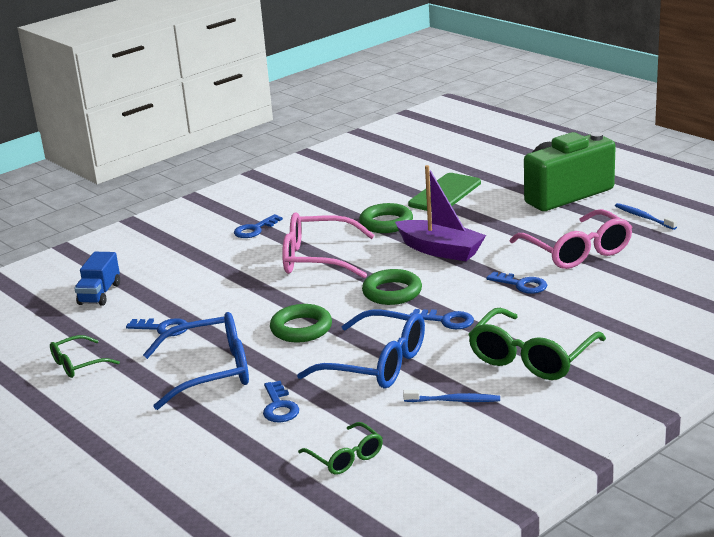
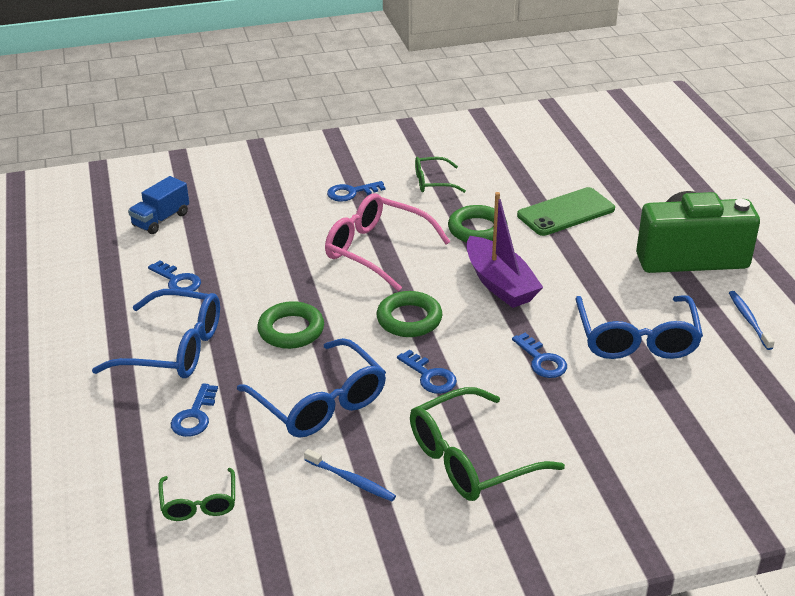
camera: 25 degrees right, 10 degrees up
green glasses [50,335,120,378] -> green glasses moved to [415,157,466,193]
pink glasses [510,209,632,269] -> blue glasses [576,295,703,359]

